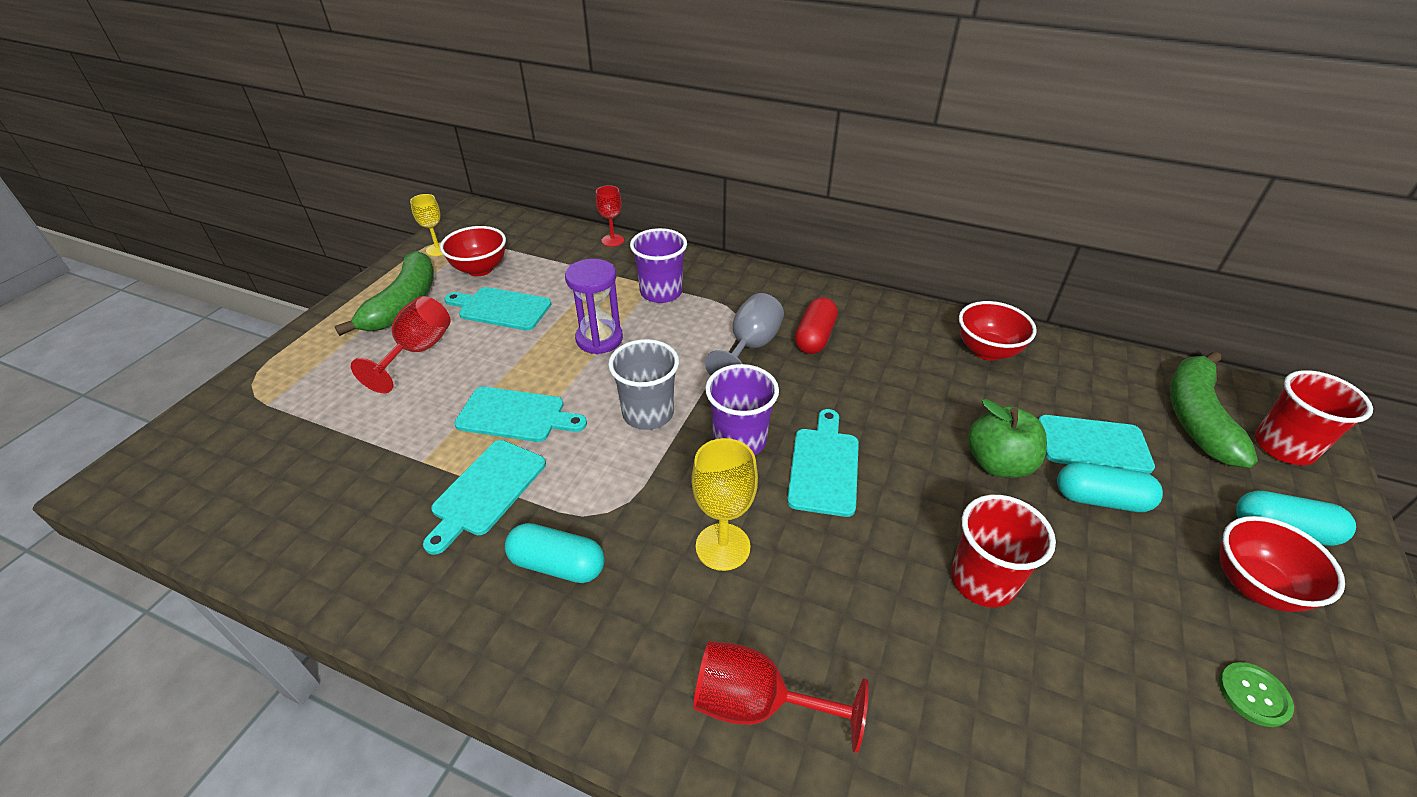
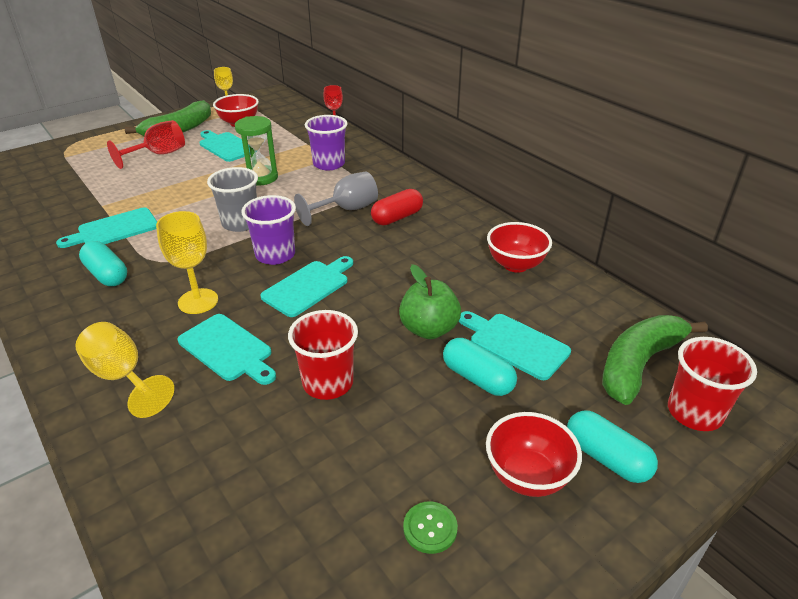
camera: 30 degrees right, 5 degrees down
turquoise cutting board [454,387,587,442] -> turquoise cutting board moved to [178,314,276,385]
purple hourglass [565,259,623,354] -> green hourglass [235,116,278,186]
red goblet [693,641,869,753] -> yellow goblet [75,322,174,418]

